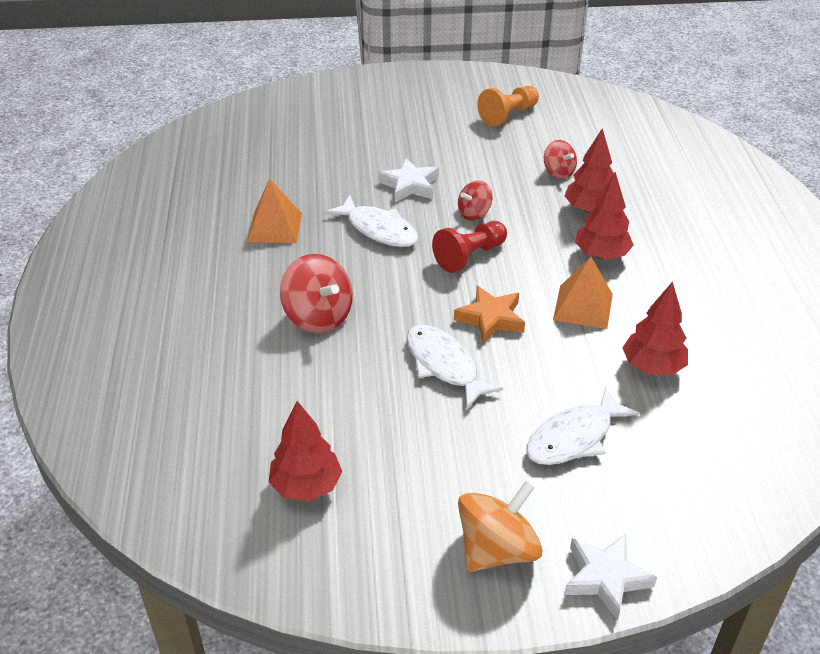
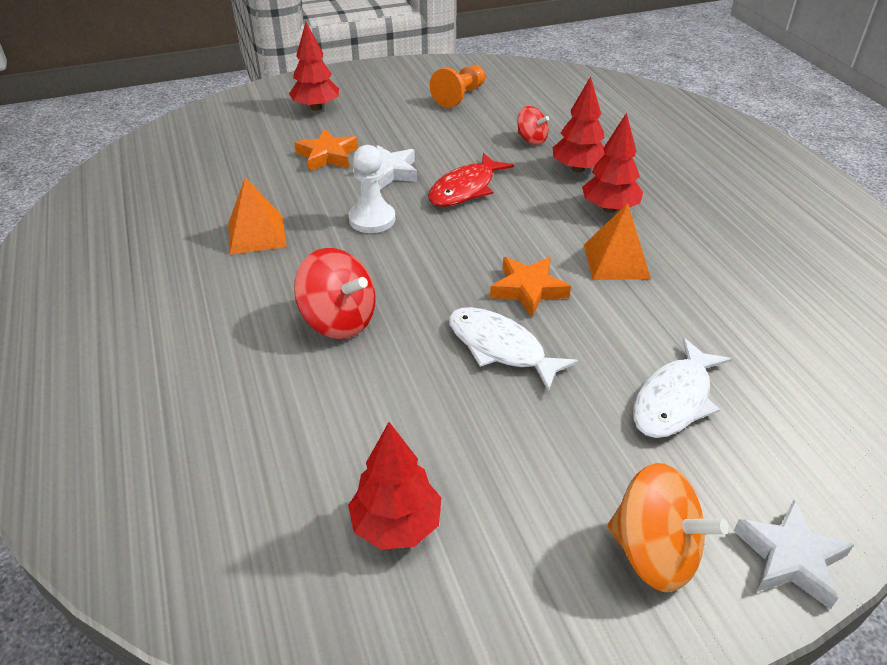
camera: 15 degrees left, 0 degrees up
white fish [325,195,418,247] -> white pawn [349,145,395,233]
red pawn [432,221,507,273] -> none
red spinning top [458,180,493,221] -> red fish [428,153,514,207]
orange spinning top [458,481,542,572] -> orange spinning top turned 90 degrees clockwise [608,463,728,592]
red tree [622,281,688,375] -> red tree moved to [289,22,339,111]
none -> orange star [294,129,358,171]

